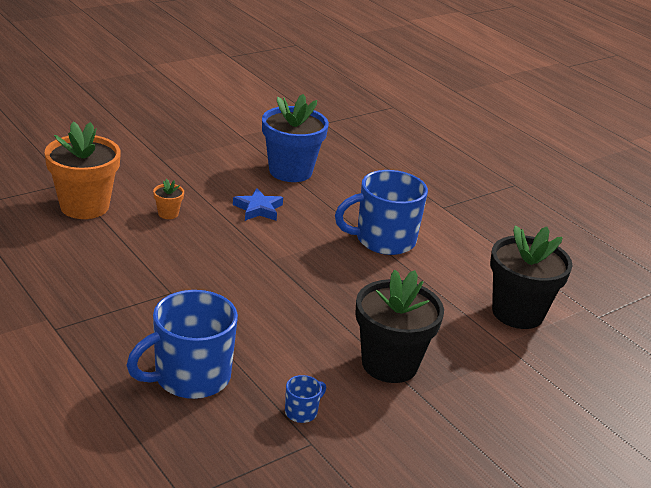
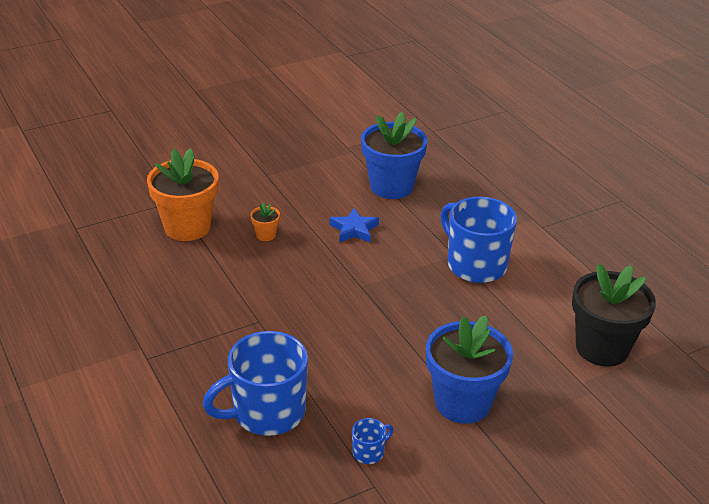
camera: 10 degrees right, 5 degrees up
blue mug [335,170,428,255] -> blue mug turned 60 degrees clockwise [441,197,517,283]
black flower pot [355,270,444,383] -> blue flower pot [426,315,513,424]

